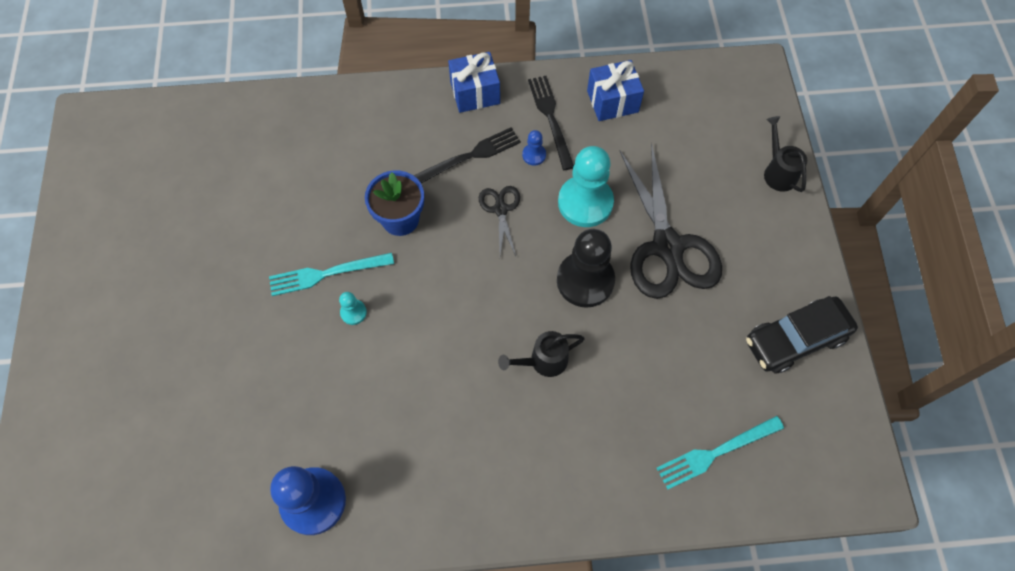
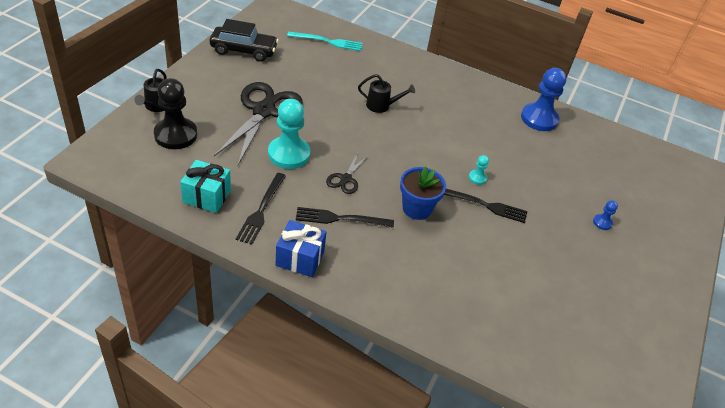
camera: 155 degrees left, 20 degrees down
turquoise fork [269,253,394,296] -> black fork [444,189,527,223]
blue pawn [522,130,546,166] -> blue pawn moved to [593,200,618,230]
black pawn [557,229,615,308] -> black pawn moved to [154,78,197,149]
blue gift [587,60,644,121] -> turquoise gift [180,160,231,213]

